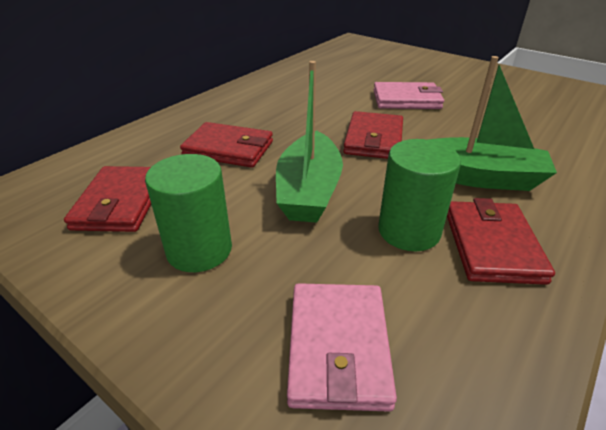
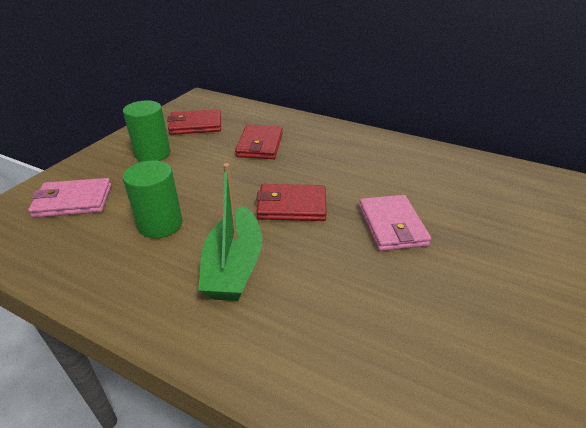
camera: 80 degrees right, 0 degrees up
green boat [276,61,343,223] -> none
red wallet [447,198,555,285] -> none

